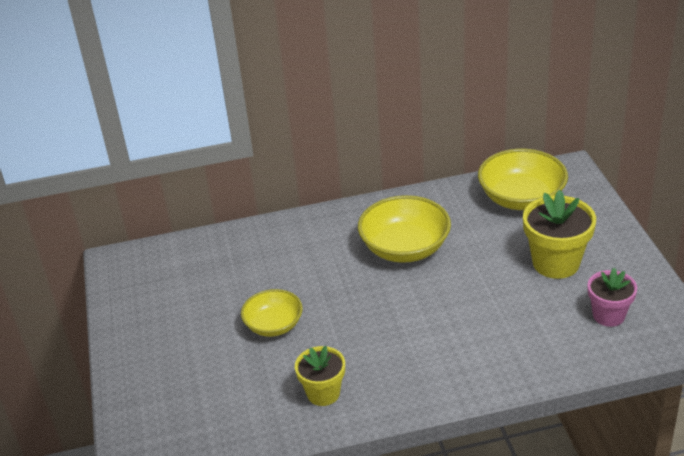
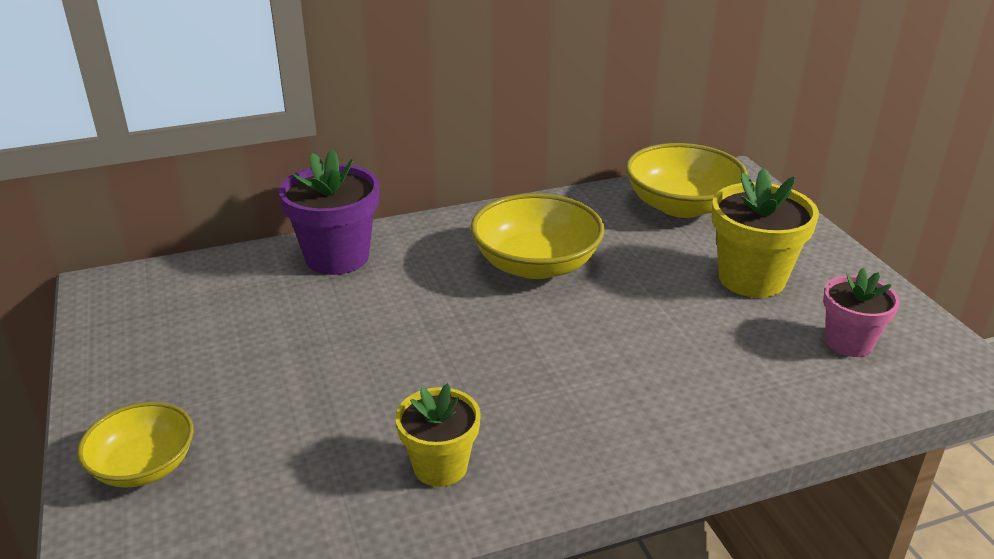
camera: 10 degrees left, 5 degrees down
yellow bowl [241,289,303,337] -> yellow bowl moved to [77,402,194,488]
none -> purple flower pot [279,149,379,275]

